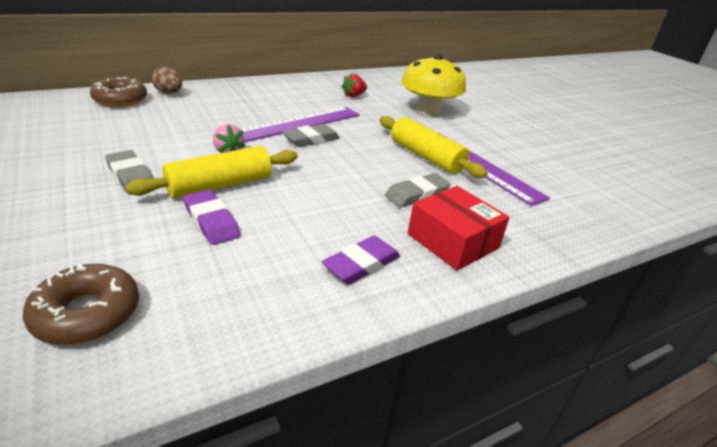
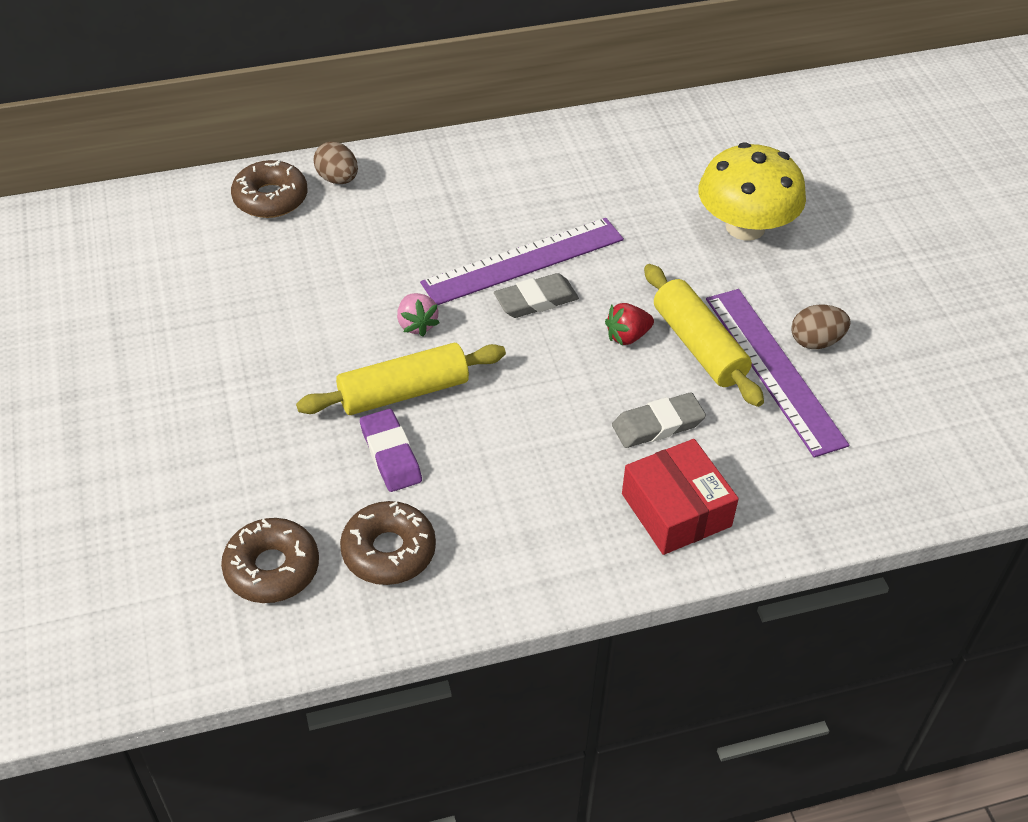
camera: 15 degrees right, 15 degrees up
grey eraser [105,150,154,195] -> none
purple eraser [322,236,400,284] -> none
red strawberry [342,73,367,97] -> red strawberry moved to [605,303,654,346]
none -> brown donut [340,501,436,585]
none -> brown egg [791,305,850,349]

